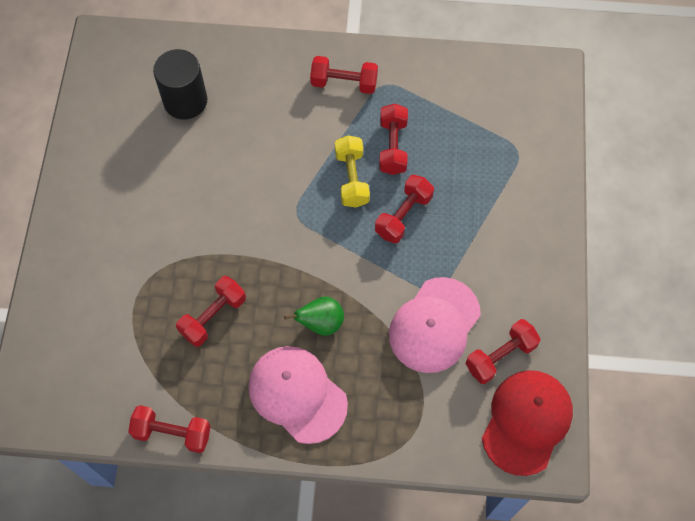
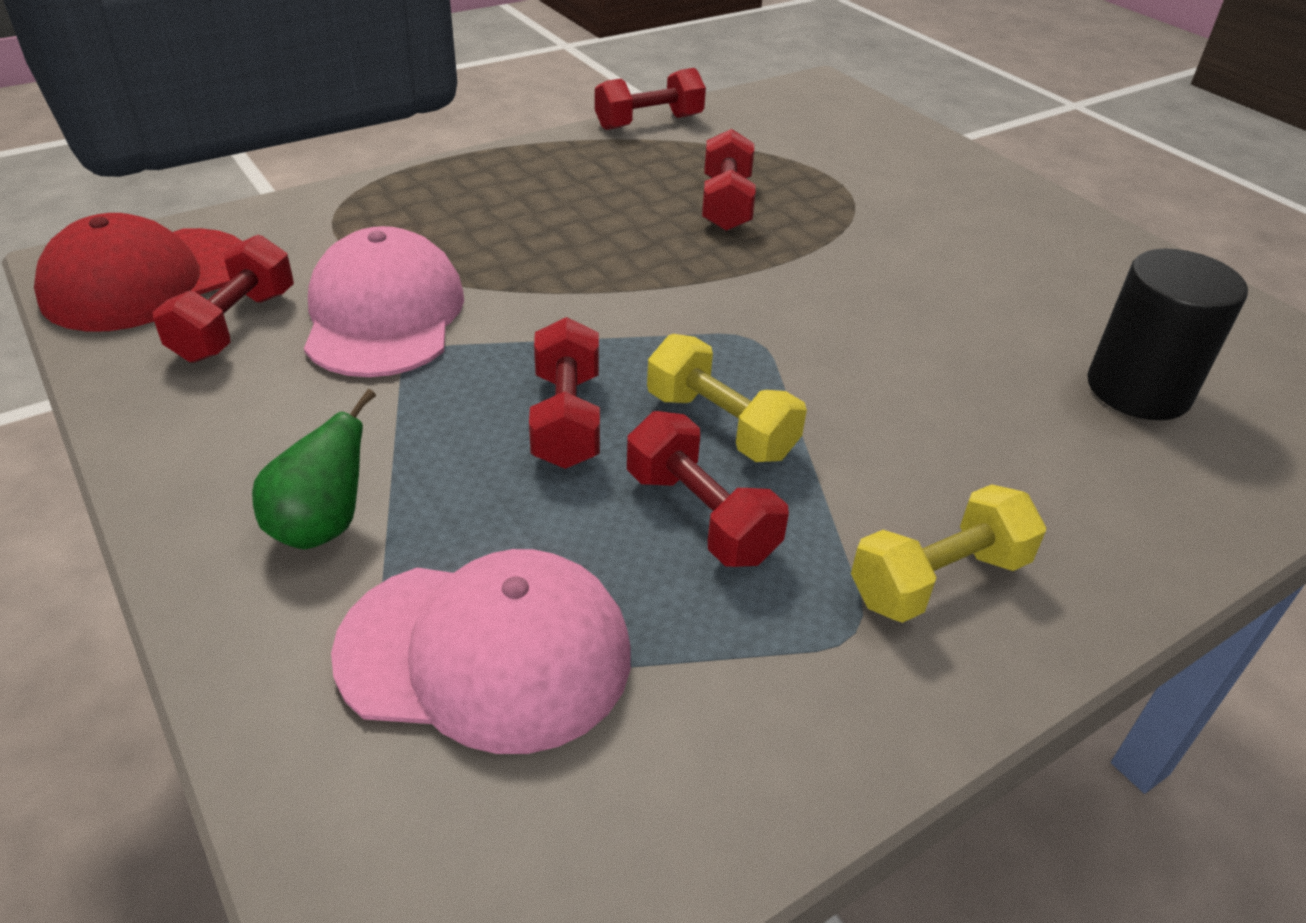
camera: 140 degrees right, 25 degrees down
pink cap [248,346,348,444] -> pink cap moved to [331,549,631,754]
green pear [284,297,344,336] -> green pear moved to [252,389,376,549]
red dumbbell [310,56,378,94] -> yellow dumbbell [851,484,1046,623]
red cap [482,370,573,476] -> red cap turned 60 degrees clockwise [34,213,242,332]

